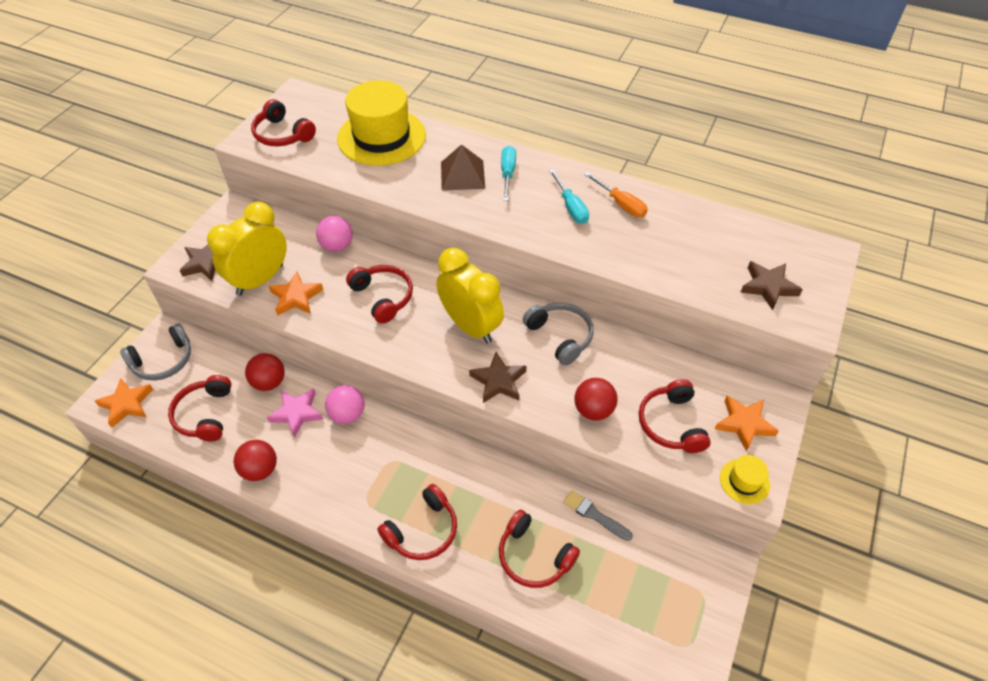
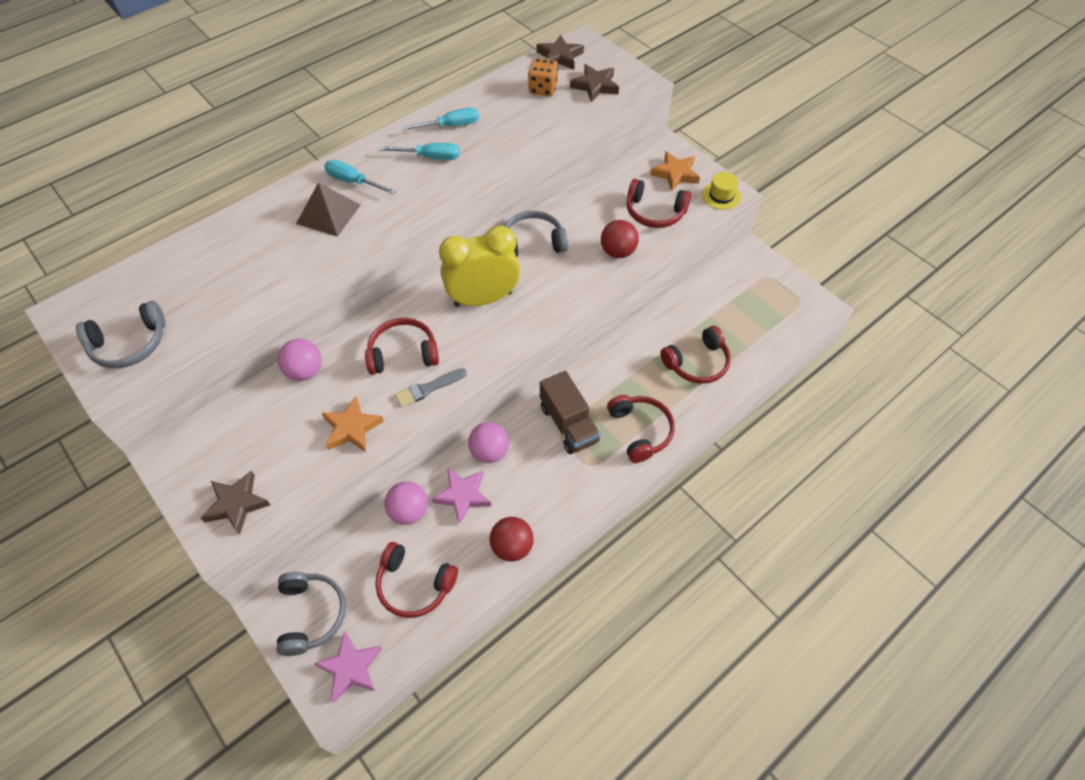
camera: 65 degrees left, 5 degrees up
orange star [95,378,153,428] -> pink star [314,631,382,703]
yellow clock [207,202,287,296] -> none
red ball [245,353,285,391] -> pink ball [384,481,428,525]
red headphones [251,99,316,146] -> grey headphones [76,301,165,368]
yellow hat [337,80,426,166] -> none
brown star [469,352,526,403] -> brown star moved to [536,35,584,70]
grey brush [563,490,633,541] -> grey brush moved to [395,368,467,407]
orange screwdriver [584,172,648,217] -> turquoise screwdriver [402,107,479,130]
none -> orange dice [528,58,558,96]
none -> brown truck [540,371,600,454]

